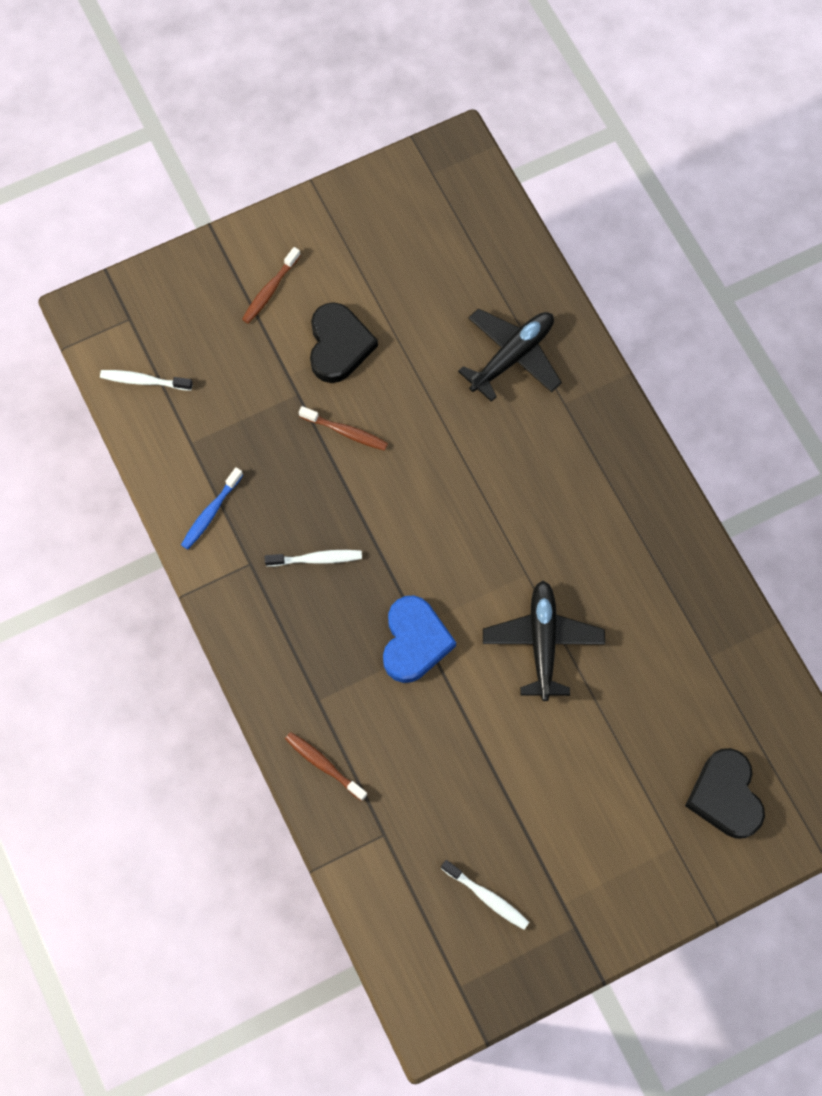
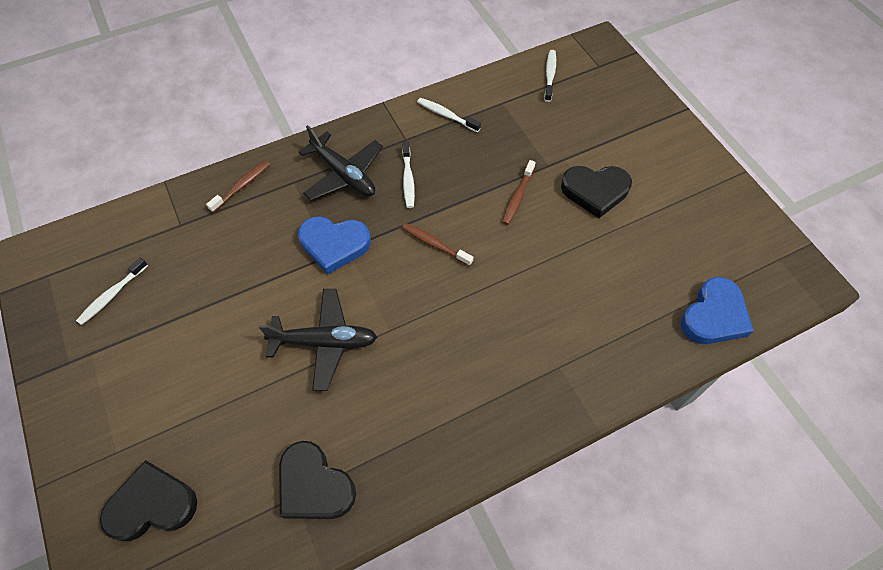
camera: 90 degrees right, 10 degrees down
blue toothbrush [181,467,243,550] -> white toothbrush [417,98,481,132]
brown toothbrush [242,247,301,324] -> brown toothbrush moved to [402,223,473,266]
black plane [458,308,562,402] -> black plane moved to [298,125,383,201]
none -> black heart [279,441,356,519]
none -> blue heart [680,277,754,344]

